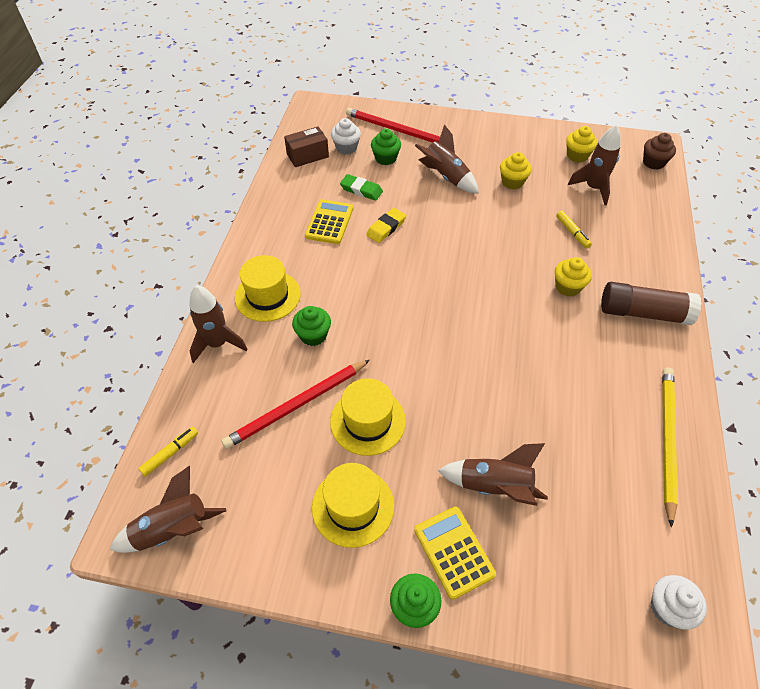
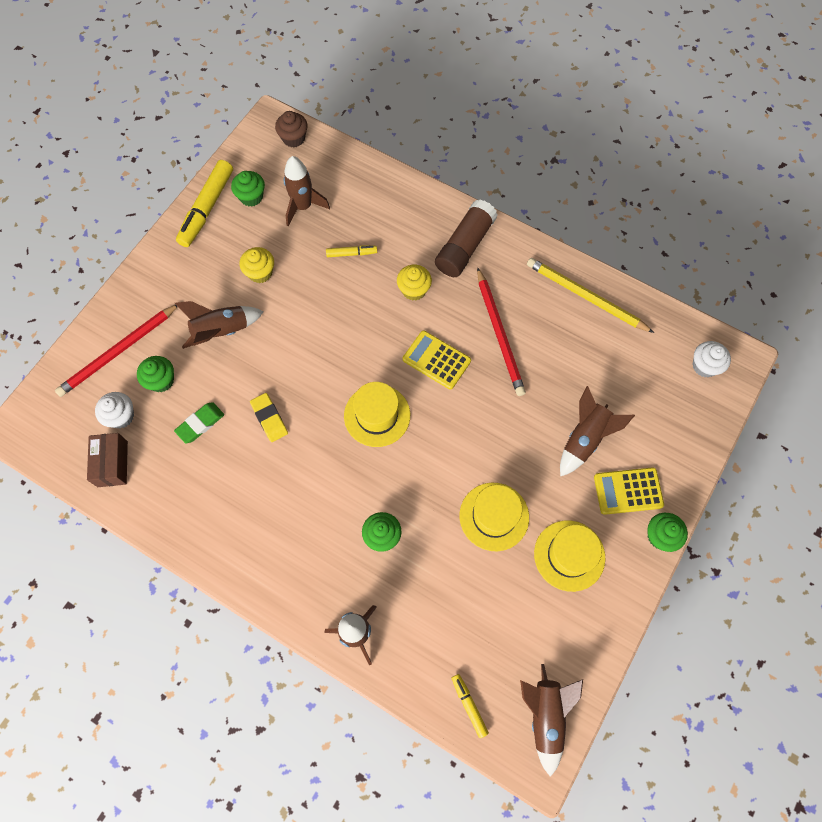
camera: 70 degrees left, 15 degrees up
red pencil [221,360,370,449] -> red pencil moved to [477,267,526,396]
yellow hat [235,255,301,322] -> yellow hat moved to [344,382,410,447]
yellow calculator [305,199,353,244] -> yellow calculator moved to [403,331,471,389]
yellow cupcake [566,126,597,163] -> green cupcake [231,171,265,207]
none -> yellow marker [176,160,233,247]

